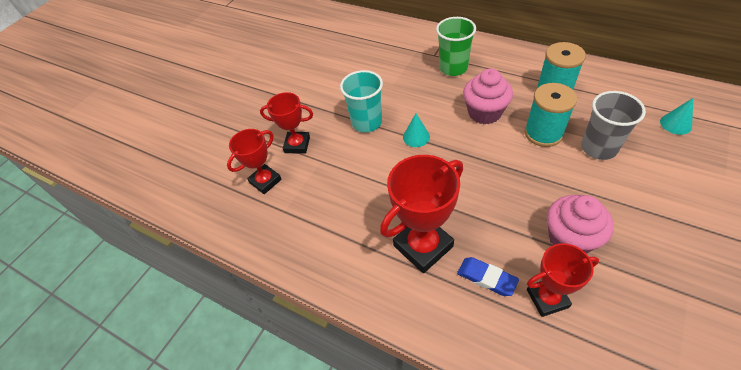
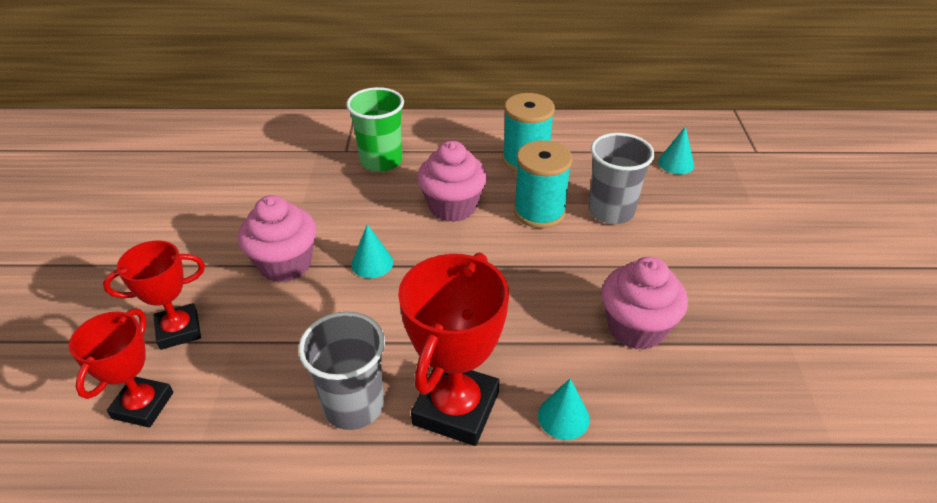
camera: 35 degrees left, 10 degrees down
turquoise cup [340,70,383,132] -> pink cupcake [238,195,316,283]
blue eraser [457,257,519,296] -> turquoise cone [538,379,590,440]
red trophy [527,243,599,317] -> none
none -> grey cup [298,312,385,430]

